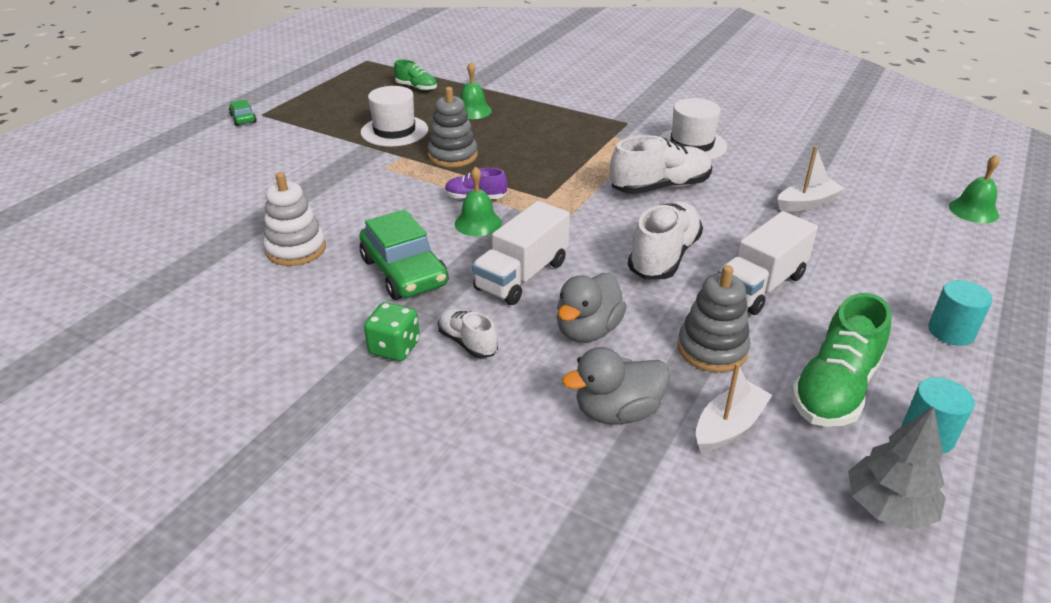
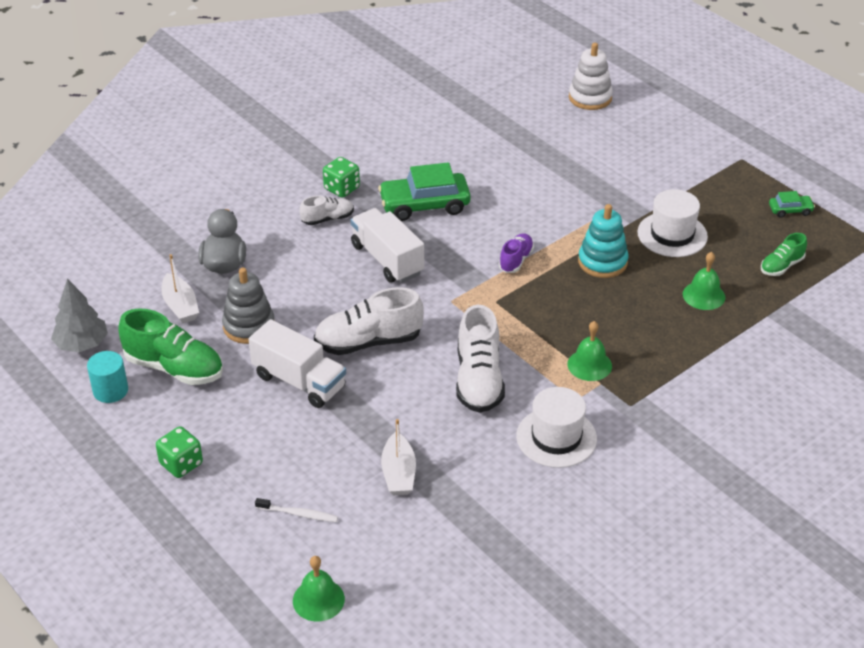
camera: 110 degrees right, 5 degrees up
green car [229,99,257,126] -> green car moved to [769,191,815,218]
white stacking toy [263,172,326,266] -> white stacking toy moved to [569,43,613,110]
grey stacking toy [427,87,478,167] -> turquoise stacking toy [578,204,629,278]
green bell [455,166,502,236] -> green bell moved to [567,321,612,381]
grey duck [557,273,627,343] -> none
white shoe [628,201,703,279] -> white shoe turned 120 degrees clockwise [314,287,424,355]
white truck [718,211,818,315] -> white truck turned 150 degrees clockwise [248,319,346,408]
green shoe [791,293,892,427] -> green shoe turned 150 degrees clockwise [118,309,223,385]
turquoise cylinder [928,280,992,346] -> green dice [156,426,203,478]
none -> white toothbrush [255,498,338,522]

